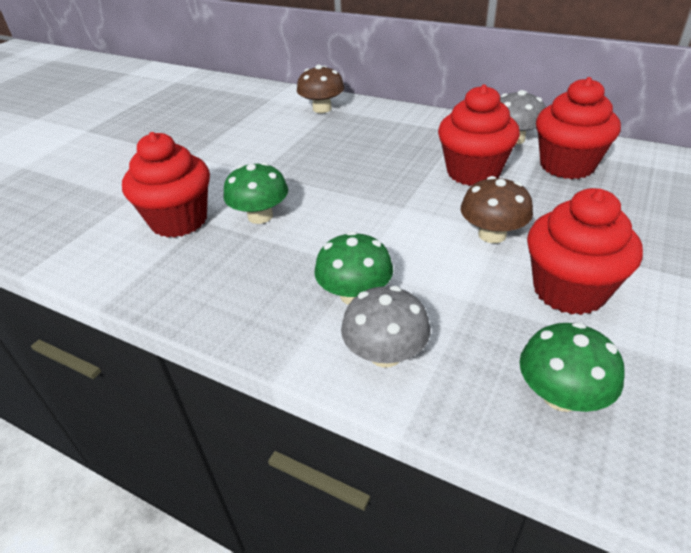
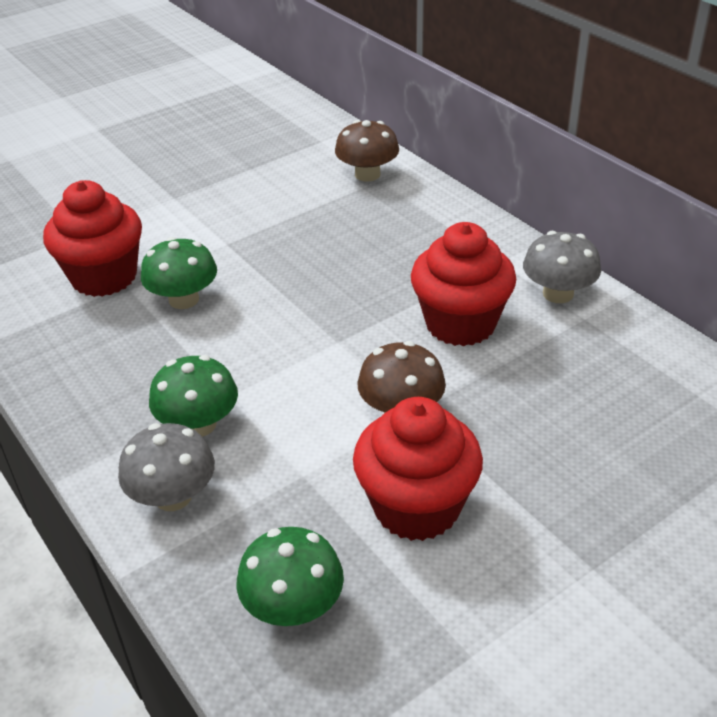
camera: 25 degrees right, 0 degrees up
red cupcake [536,77,621,179] -> none

